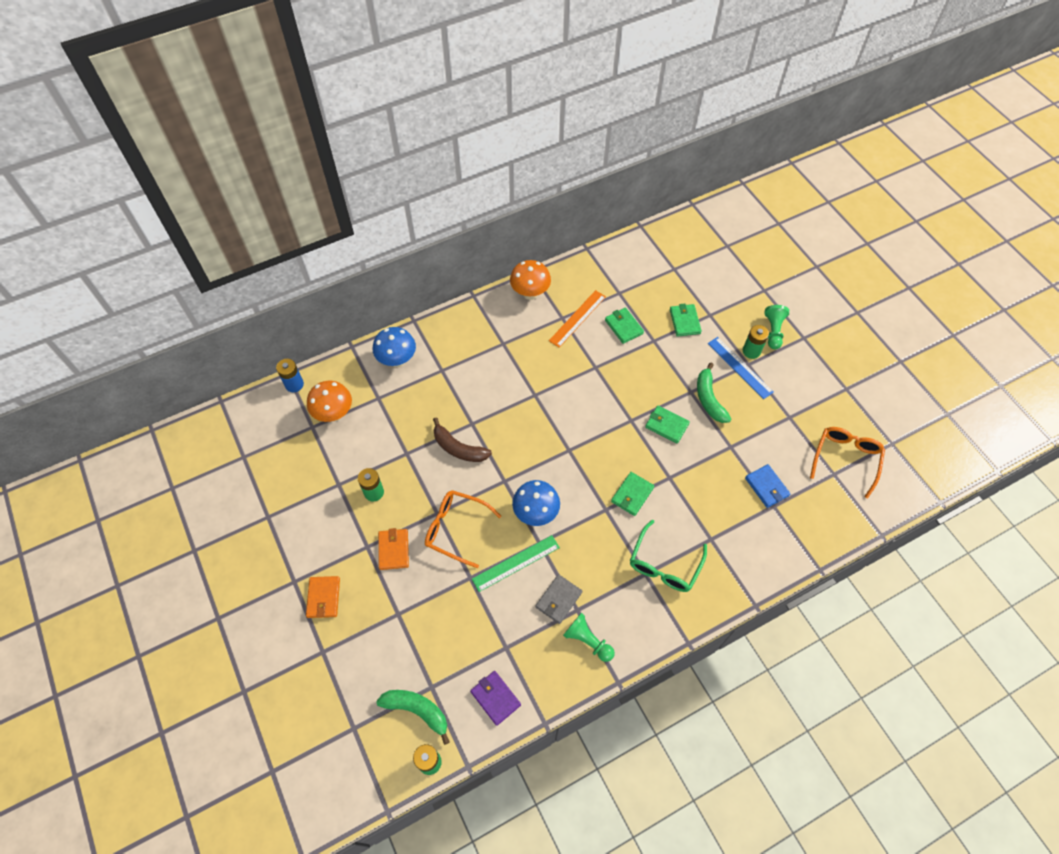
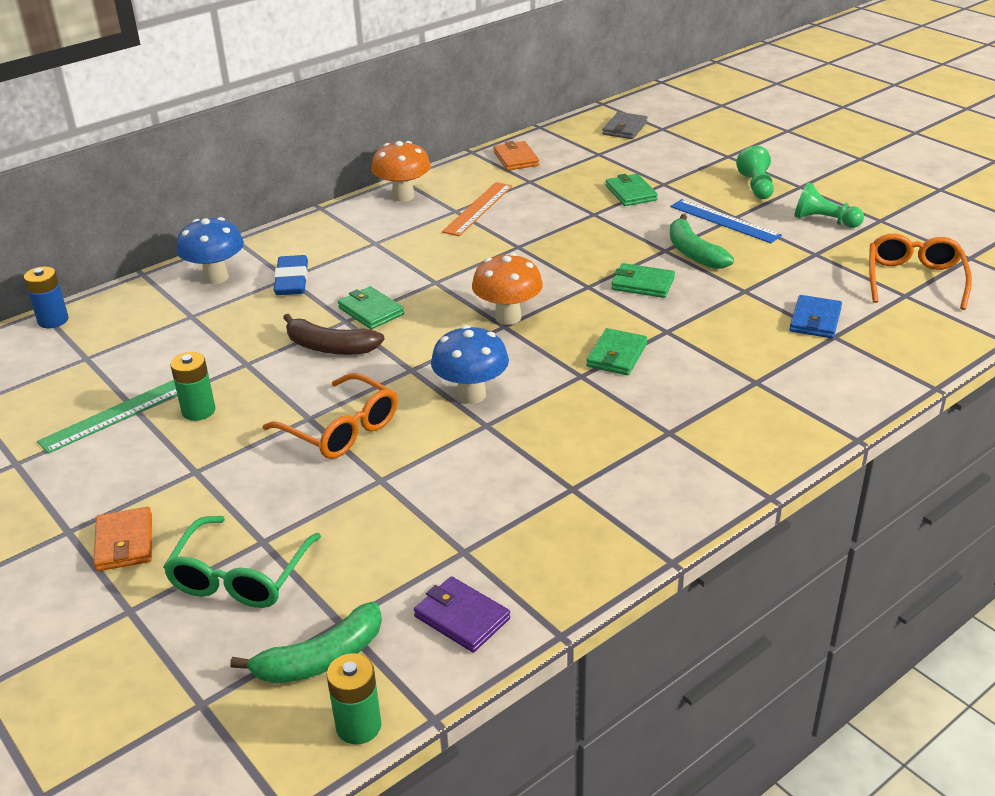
camera: 10 degrees left, 25 degrees down
orange mushroom [307,381,352,422] -> orange mushroom moved to [472,253,543,325]
green banana [376,690,450,745] -> green banana turned 135 degrees clockwise [230,602,382,684]
orange wallet [378,528,409,570] -> orange wallet moved to [494,141,539,171]
orange glasses [425,490,501,568] -> orange glasses turned 150 degrees counterclockwise [263,373,398,459]
green ruler [472,535,560,592] -> green ruler moved to [37,380,177,454]
grey wallet [536,574,582,624] -> grey wallet moved to [602,112,647,139]
green pawn [563,613,615,662] -> green pawn moved to [795,183,864,228]
green wallet [605,308,644,344] -> green wallet moved to [338,286,404,329]
green glasses [630,520,707,592] -> green glasses moved to [163,516,321,608]
green battery [743,325,769,359] -> none
blue wallet [745,464,790,508] -> blue wallet turned 60 degrees clockwise [789,295,842,338]
none -> blue eraser [274,255,308,295]

